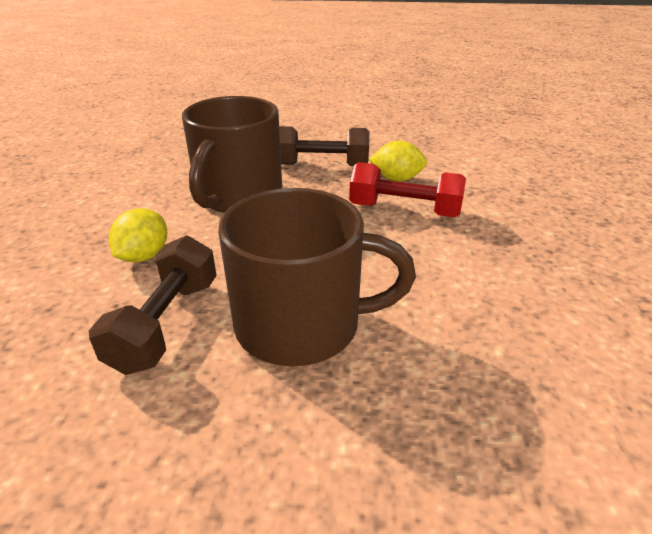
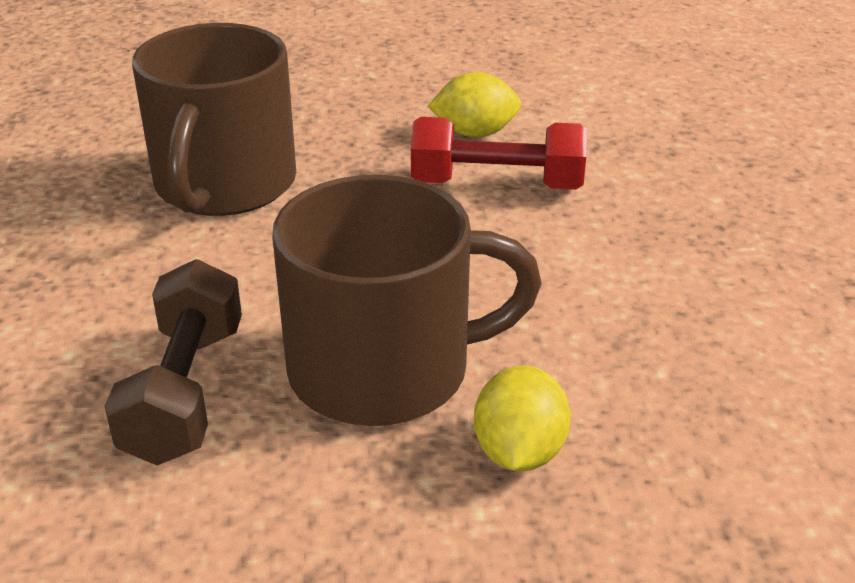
camera: 10 degrees left, 0 degrees up
yellow lemon [109,208,167,262] -> yellow lemon moved to [474,366,571,471]
brown dumbbell [279,126,369,166] -> none

